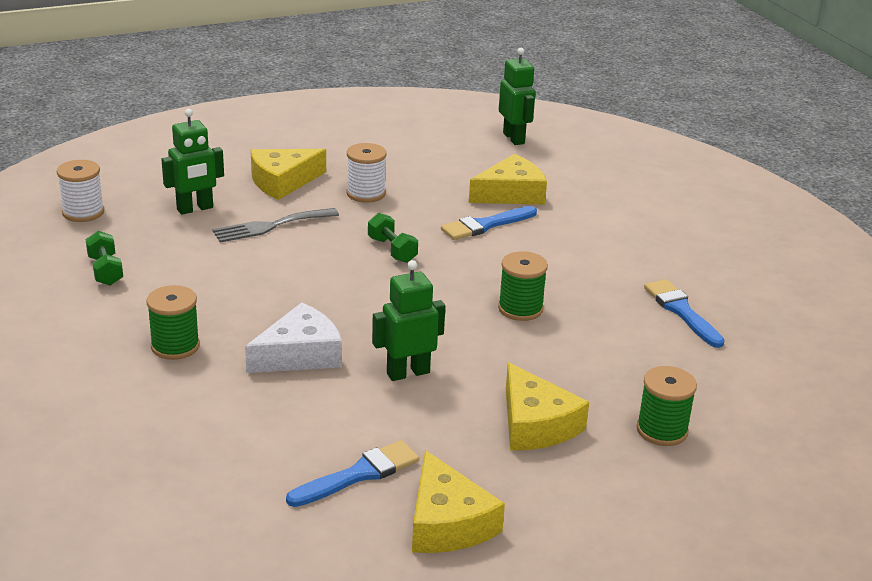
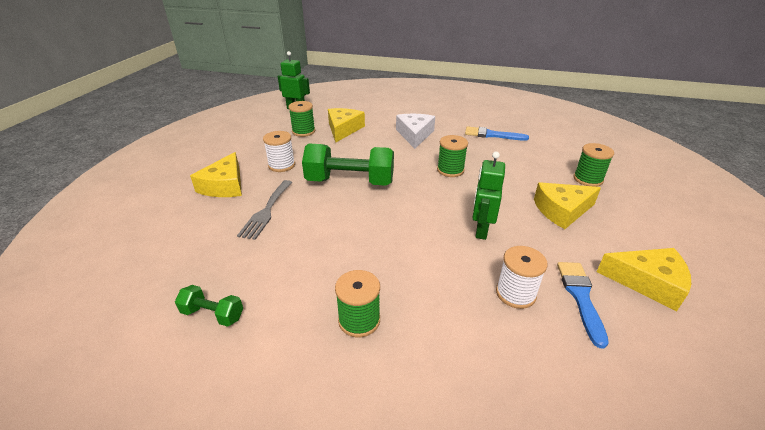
camera: 50 degrees left, 5 degrees up
white spool [57,160,104,222] -> white spool moved to [496,246,548,309]
green robot [161,109,224,215] -> none
white cheese [245,302,342,373] -> white cheese moved to [396,114,435,149]
green dumbbell [368,213,418,263] -> green dumbbell [302,144,394,186], size x2.07
blue brush [441,206,537,240] -> none
yellow cheese [506,362,589,450] -> yellow cheese turned 150 degrees clockwise [534,182,601,229]
none -> green spool [288,101,315,137]

